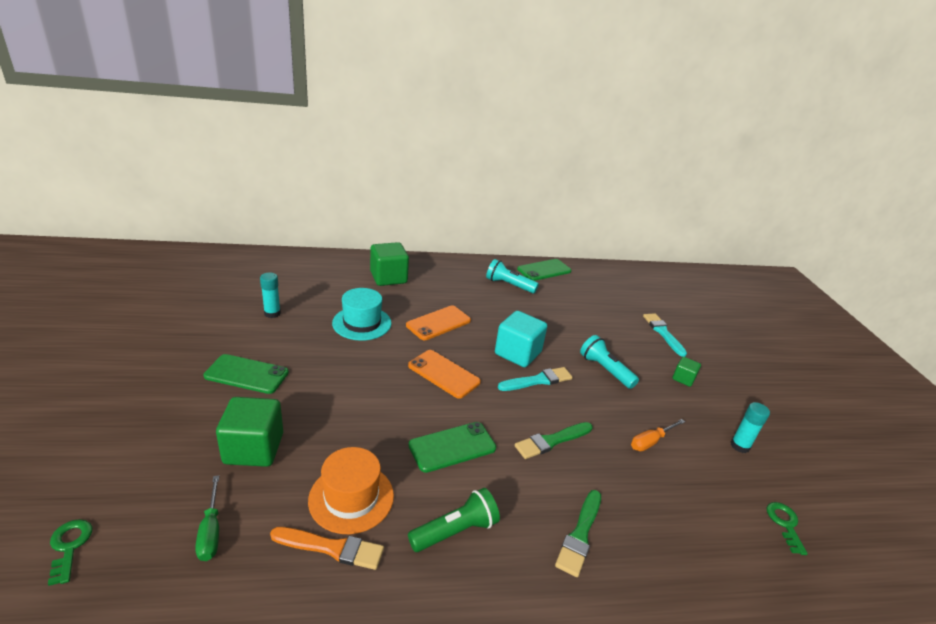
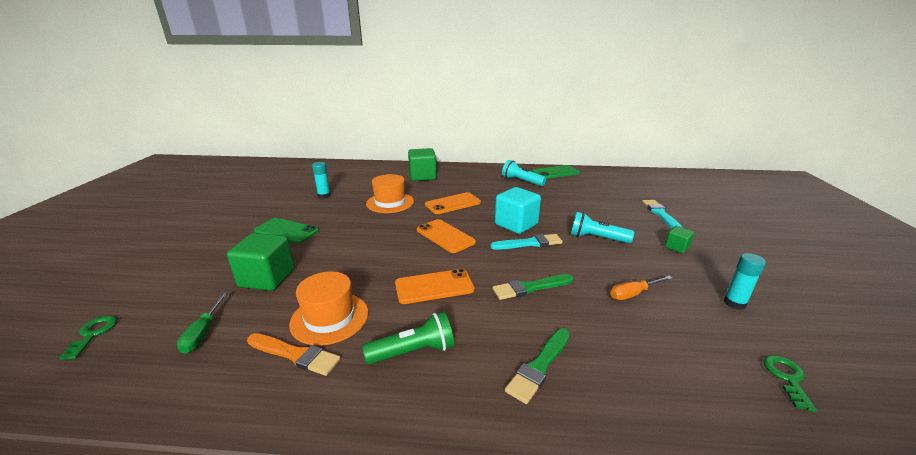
camera: 15 degrees right, 5 degrees down
turquoise hat [332,288,391,341] -> orange hat [366,174,414,213]
green phone [408,422,496,473] -> orange phone [395,269,475,304]
turquoise flashlight [580,335,639,389] -> turquoise flashlight turned 45 degrees counterclockwise [571,212,634,243]

